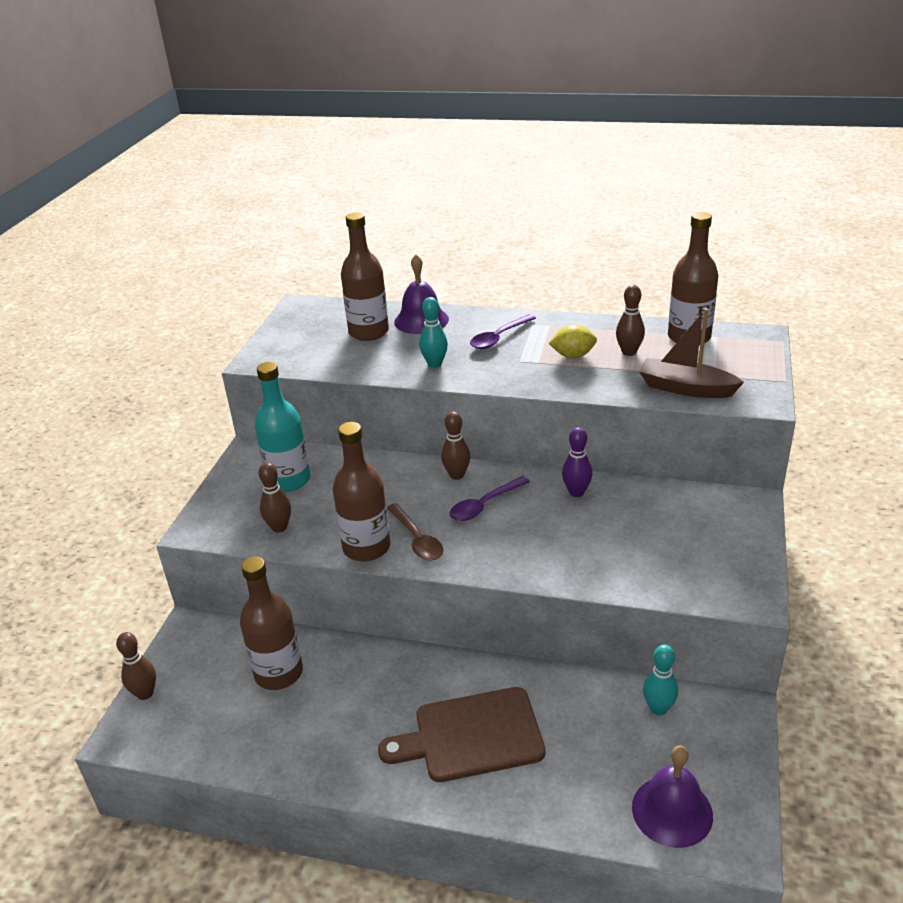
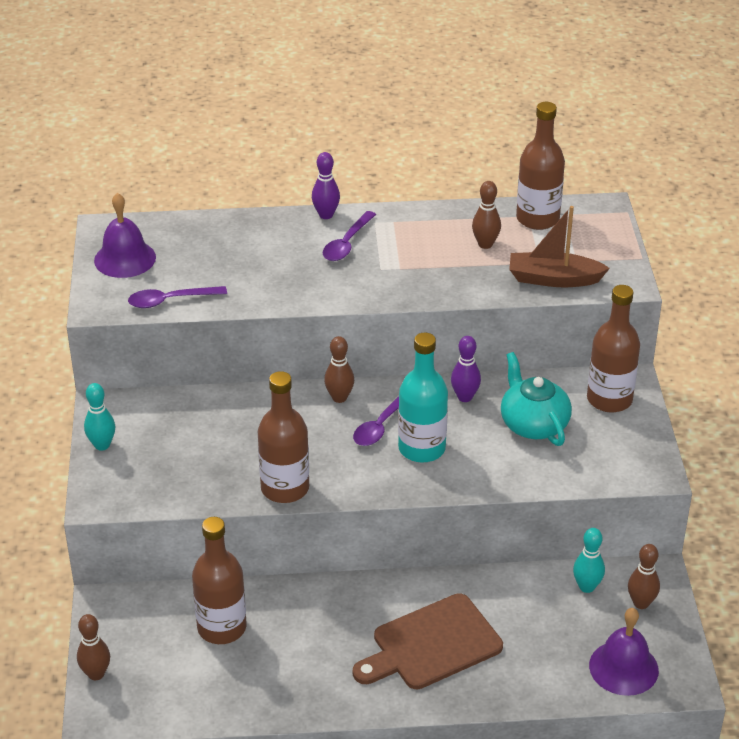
camera: 20 degrees left, 5 degrees up
turquoise bottle [255,362,310,492] -> turquoise bottle moved to [398,333,448,463]
brown bowling pin [259,462,291,533] -> brown bowling pin moved to [628,544,660,609]
brown bottle [341,212,389,341] -> brown bottle moved to [587,285,640,413]
brown spoon [387,503,443,560] -> none
purple bell [394,254,449,334] -> purple bell moved to [94,193,156,278]
turquoise bowling pin [419,297,448,368] -> turquoise bowling pin moved to [84,383,115,451]
yellow lemon [549,325,597,358] -> none
none -> purple spoon [128,286,227,308]
none -> purple bowling pin [312,152,340,219]
none -> turquoise teapot [501,352,572,446]

